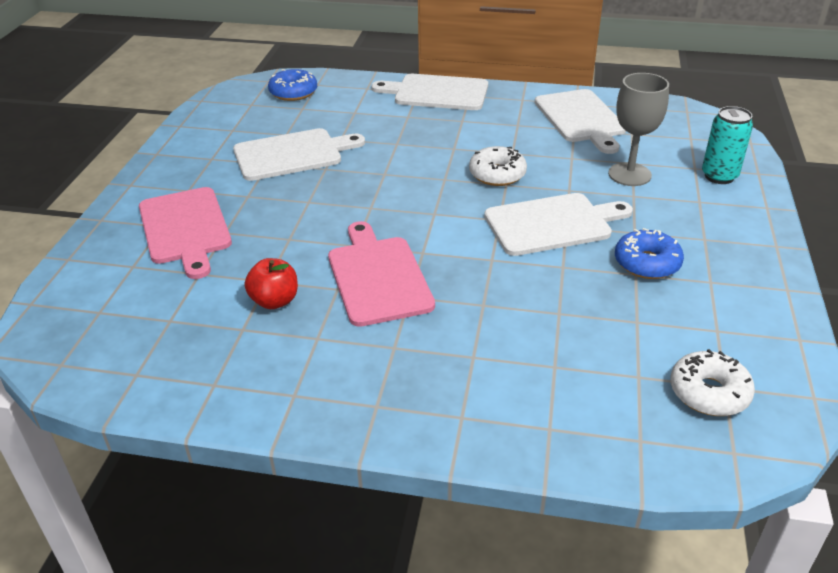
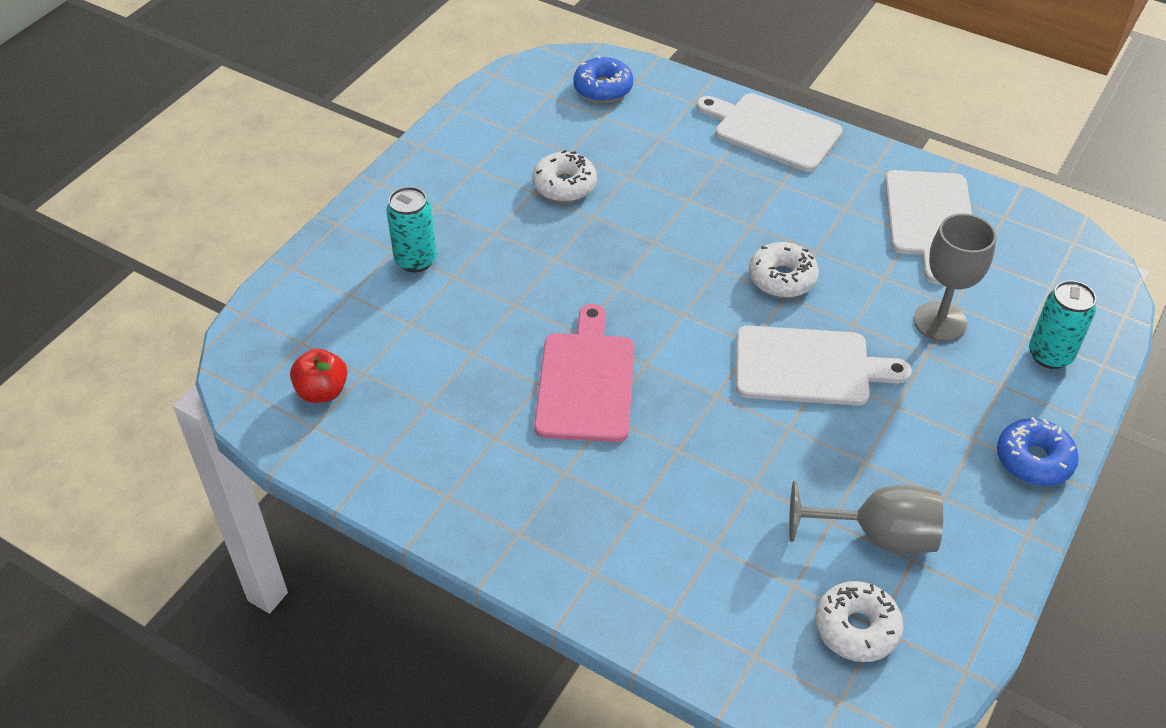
camera: 20 degrees right, 10 degrees up
pink cutting board [139,187,232,279] -> turquoise can [386,187,437,272]
white cutting board [233,128,365,181] -> white donut [532,150,597,202]
red apple [245,258,298,309] -> red apple moved to [290,349,347,403]
blue donut [615,228,684,279] -> blue donut moved to [997,417,1079,486]
none -> grey goblet [789,481,943,553]

